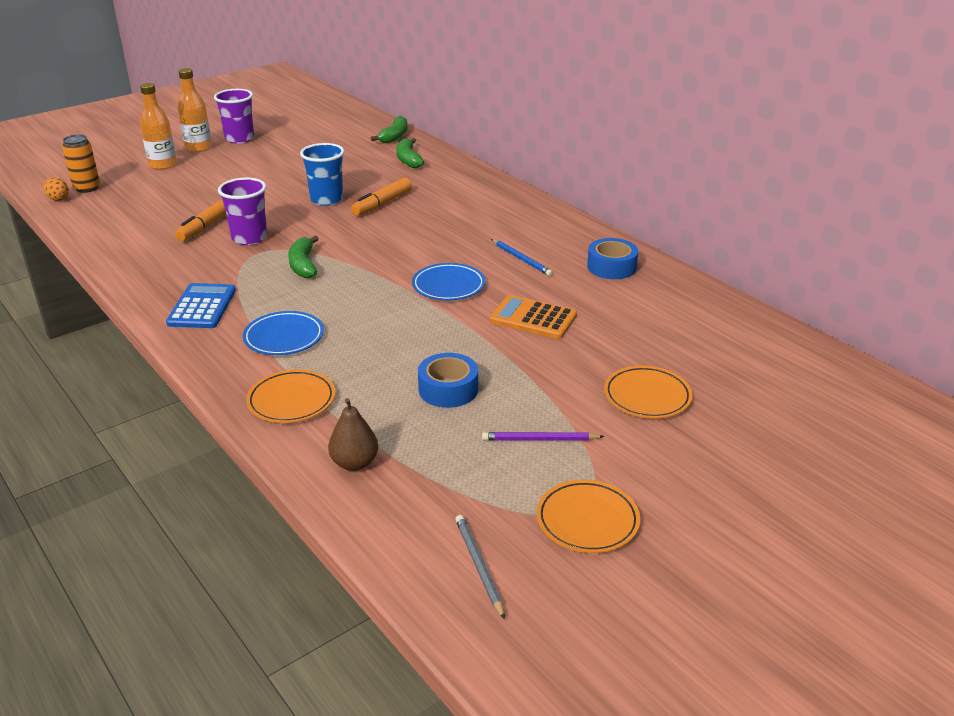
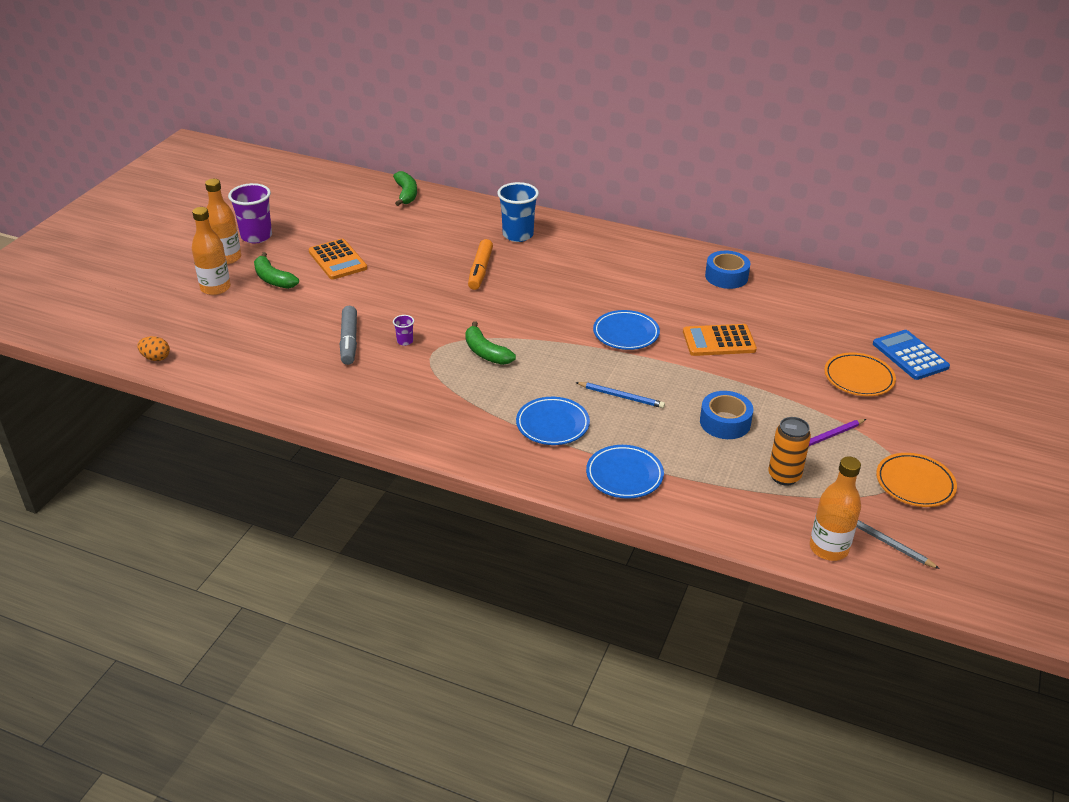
camera: 30 degrees left, 5 degrees up
orange can [62,134,100,193] -> orange can moved to [768,417,811,486]
blue calculator [166,283,236,328] -> blue calculator moved to [873,330,950,380]
orange marker [175,199,226,241] -> grey marker [340,306,357,365]
purple cup [218,177,267,245] -> purple cup [393,315,414,346], size x0.46
orange plate [246,369,335,423] -> blue plate [586,445,664,499]
blue cup [300,143,345,206] -> blue cup moved to [498,182,539,242]
brown pear [328,398,378,471] -> none
green banana [397,138,424,168] -> green banana moved to [254,252,299,289]
blue pencil [491,239,553,276] -> blue pencil moved to [575,382,665,408]
none -> orange calculator [308,239,367,280]
none -> orange bottle [810,457,861,561]

